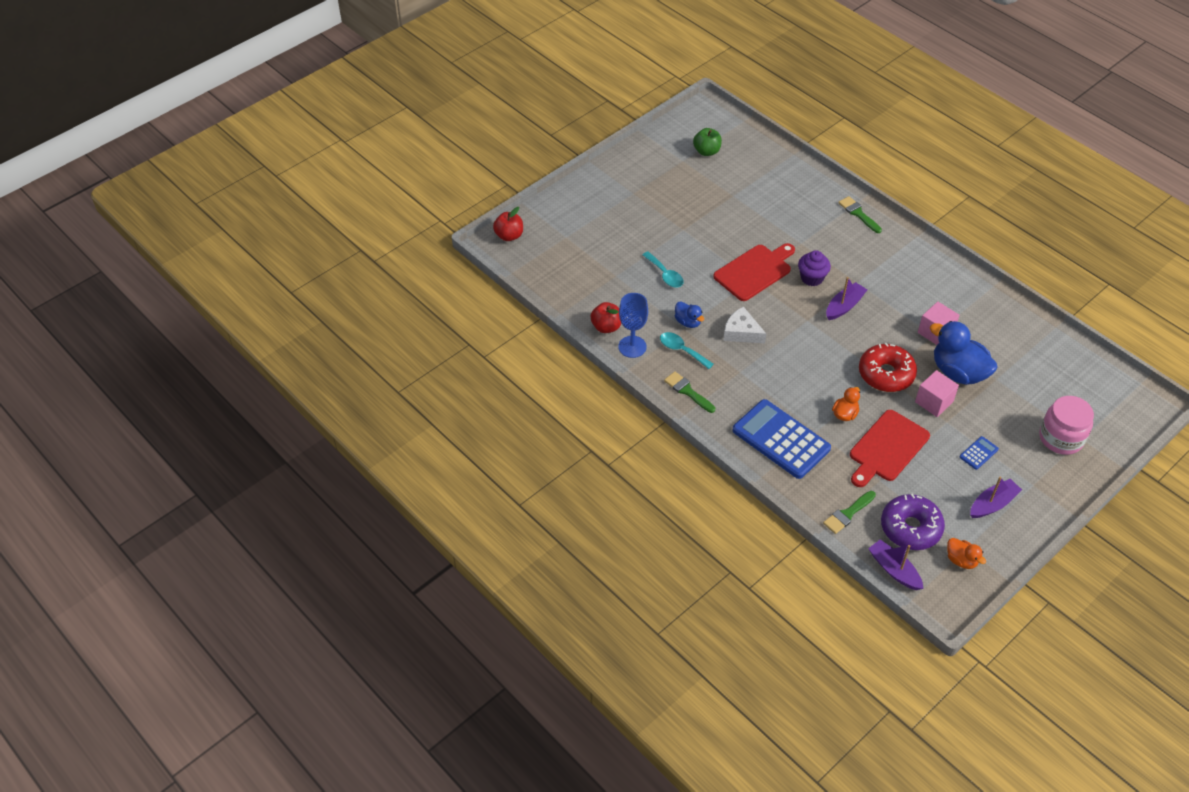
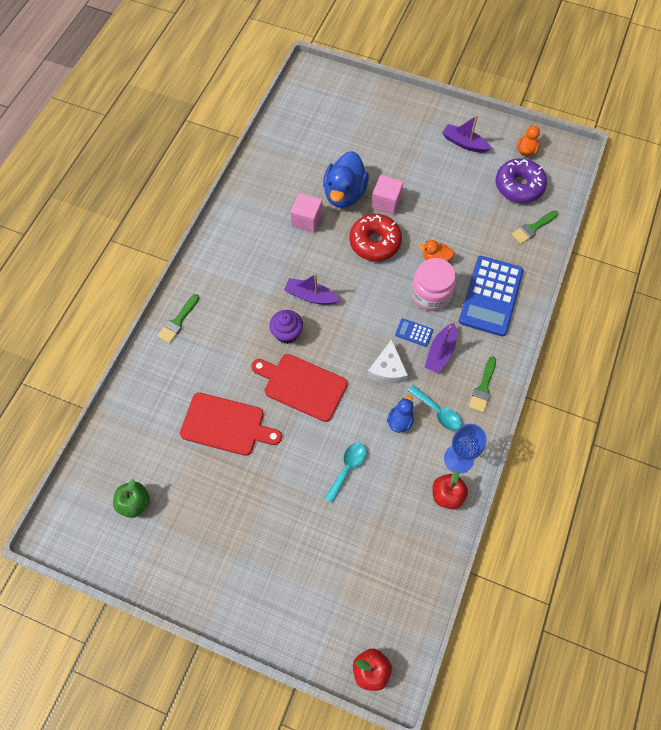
camera: 115 degrees left, 15 degrees up
turquoise spoon [660,332,714,369] -> turquoise spoon turned 60 degrees counterclockwise [408,385,462,431]
green brush [823,491,876,534] -> green brush turned 120 degrees clockwise [512,210,558,244]
red cutting board [850,410,930,487] -> red cutting board moved to [180,392,282,456]
purple boat [868,539,923,590] -> purple boat moved to [425,323,457,374]
blue calculator [960,436,999,470] -> blue calculator moved to [395,319,433,347]
pink jar [1039,396,1094,455] -> pink jar moved to [411,258,456,311]

